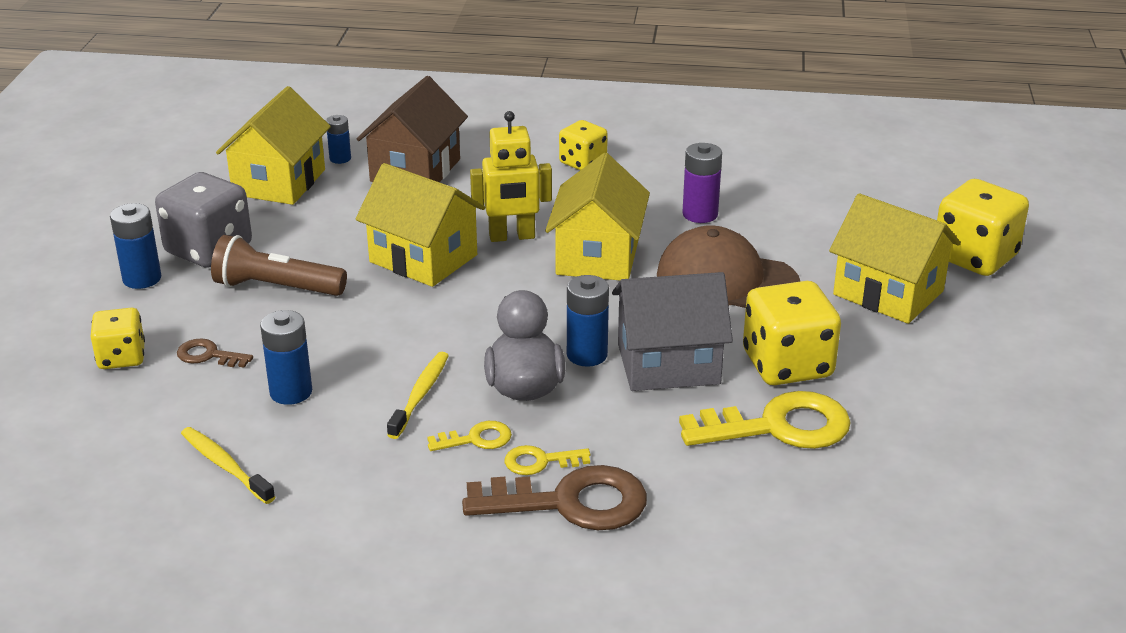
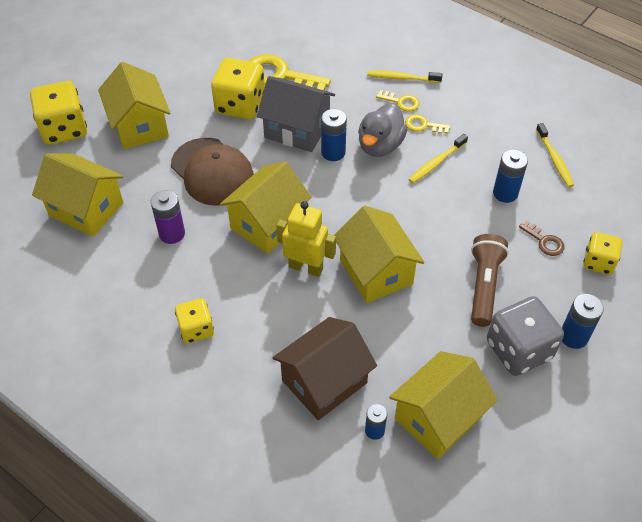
camera: 150 degrees left, 20 degrees up
brown flashlight [211,235,347,296] -> brown flashlight turned 120 degrees counterclockwise [471,234,509,327]
brown key [462,465,647,530] -> yellow toothbrush [367,70,442,83]
none -> yellow house [32,153,123,237]

